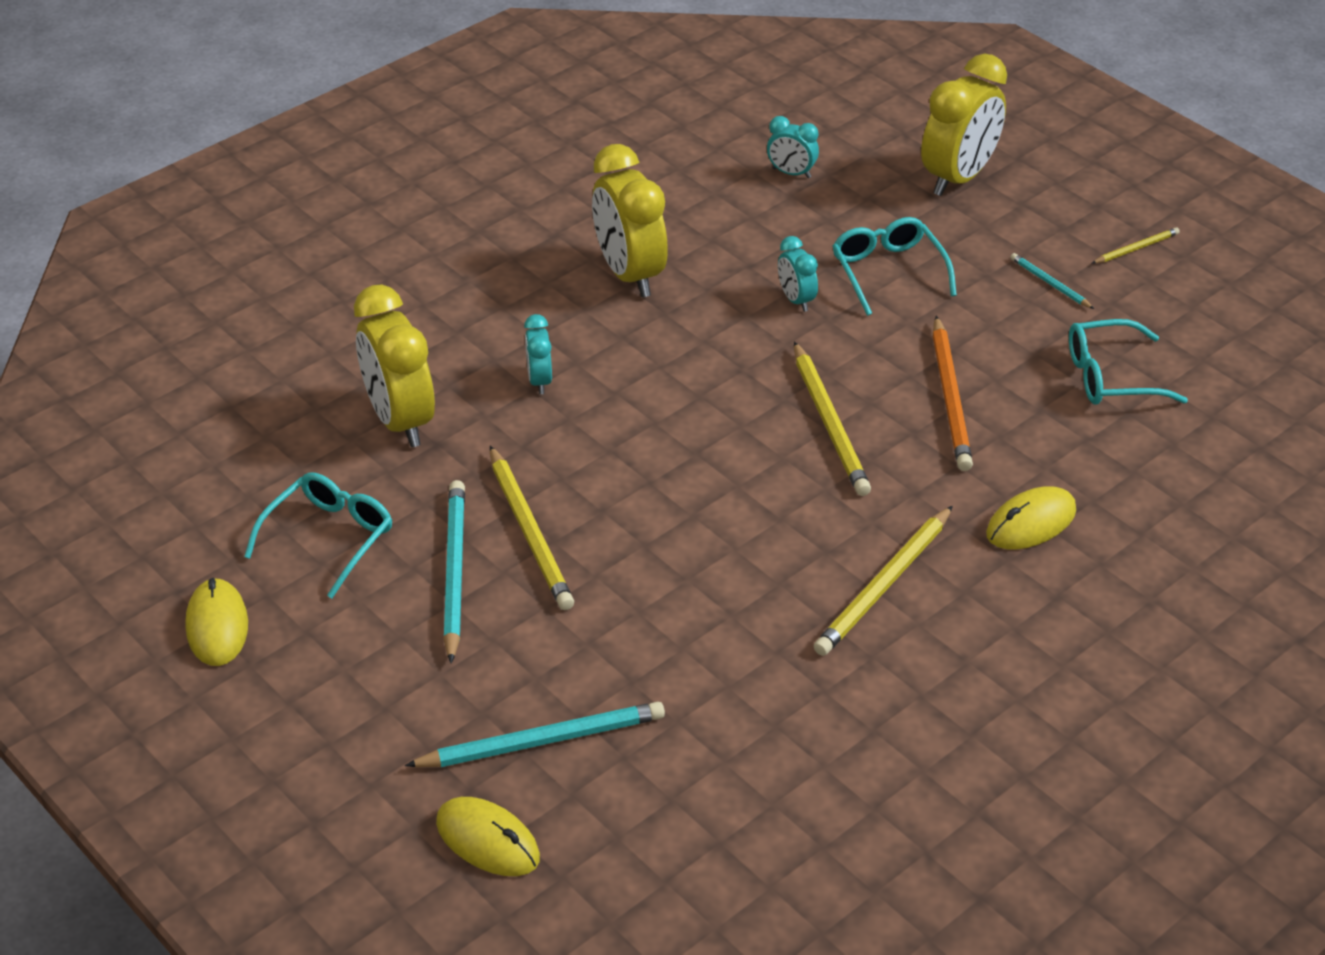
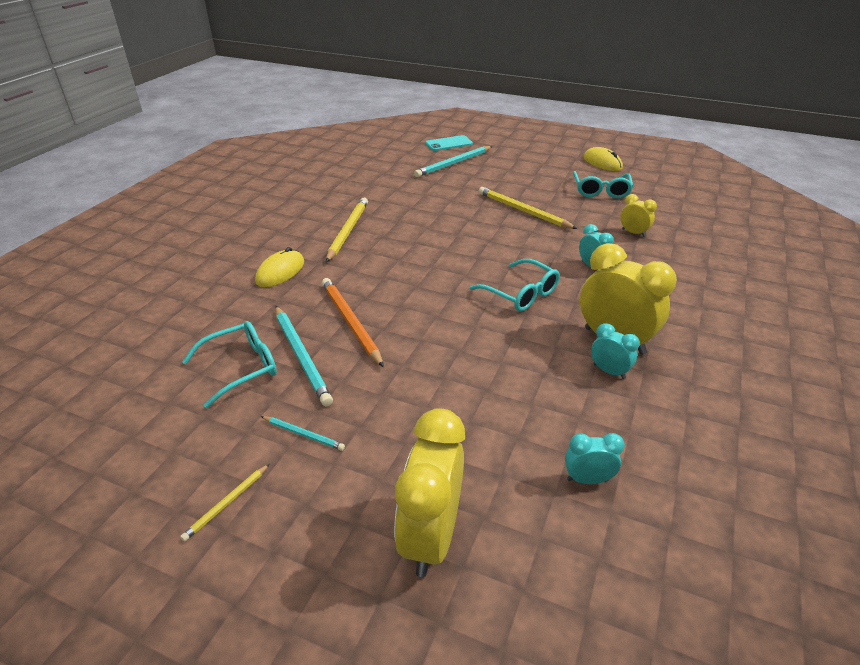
camera: 155 degrees right, 5 degrees down
yellow clock [354,285,435,447] -> yellow clock [620,194,657,237], size x0.50
yellow mouse [436,797,540,876] -> turquoise phone [425,135,473,151]
turquoise pencil [443,480,465,663] -> turquoise pencil moved to [275,306,333,406]
turquoise clock [778,236,818,312] -> turquoise clock moved to [591,323,640,379]
yellow pencil [794,342,871,496] -> none
turquoise glasses [833,217,957,316] -> turquoise glasses moved to [469,259,560,311]

